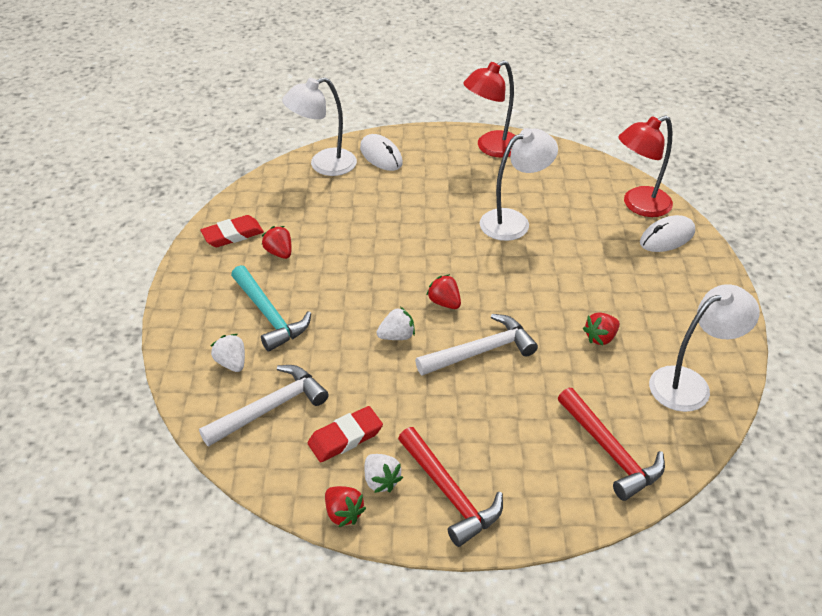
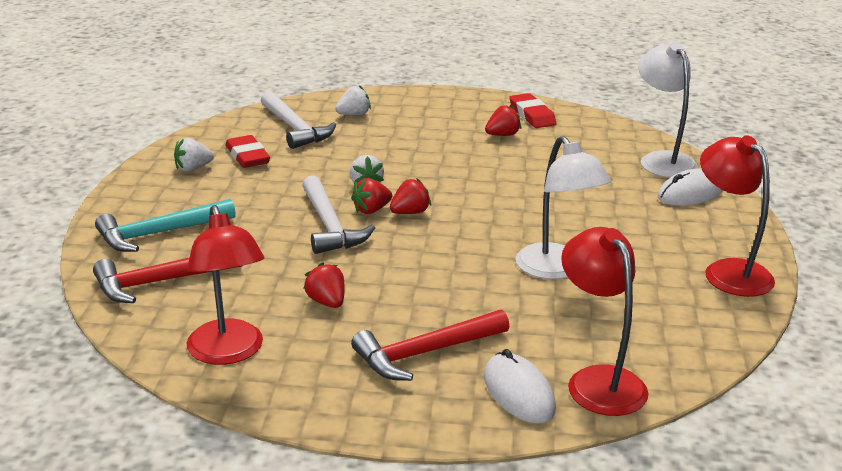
camera: 95 degrees right, 15 degrees down
turquoise hammer [231,265,311,352] -> turquoise hammer moved to [95,199,236,252]
red strawberry [325,486,366,527] -> red strawberry moved to [351,178,392,214]
red hammer [398,427,503,547] -> red hammer moved to [351,309,510,381]
white lamp [649,284,760,412] -> red lamp [186,205,264,365]

